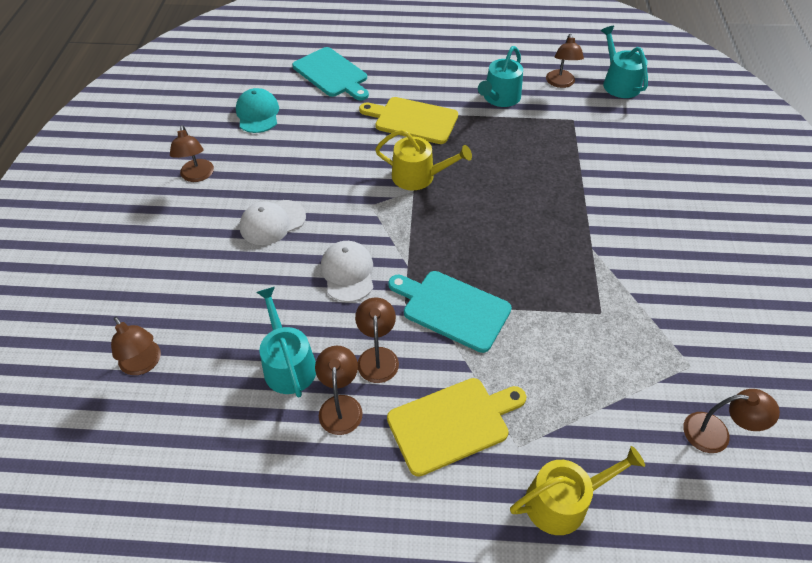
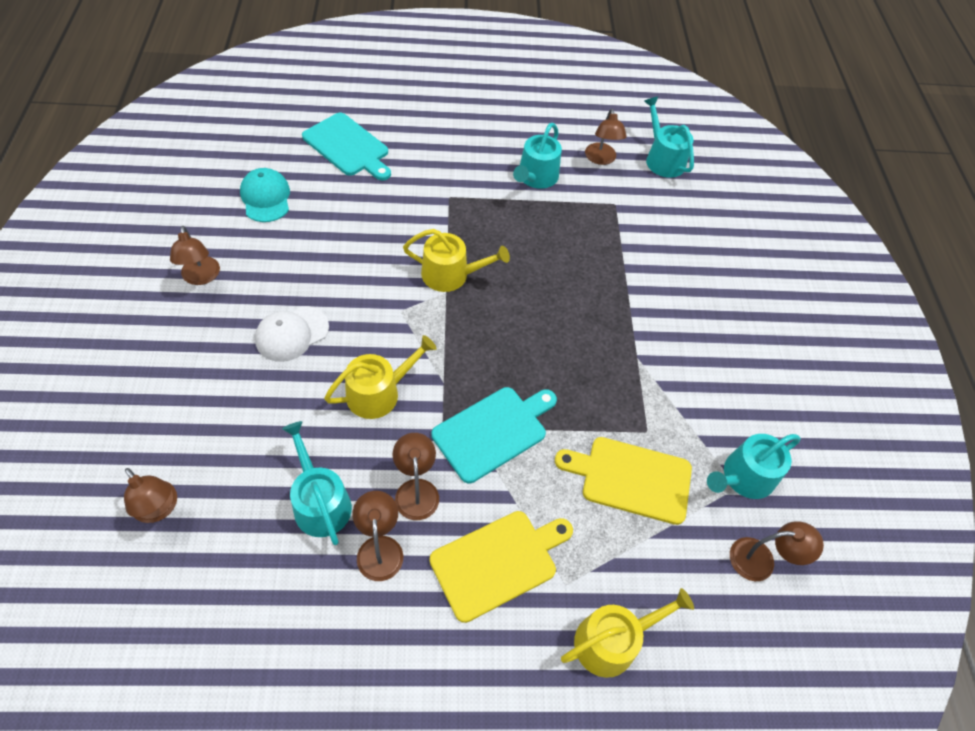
camera: 10 degrees left, 5 degrees up
white cap [321,241,373,302] -> yellow watering can [324,335,437,419]
yellow cutting board [359,97,458,144] -> yellow cutting board moved to [555,437,692,525]
turquoise cutting board [388,271,512,353] -> turquoise cutting board turned 120 degrees clockwise [431,387,557,484]
none -> turquoise watering can [707,434,800,499]

